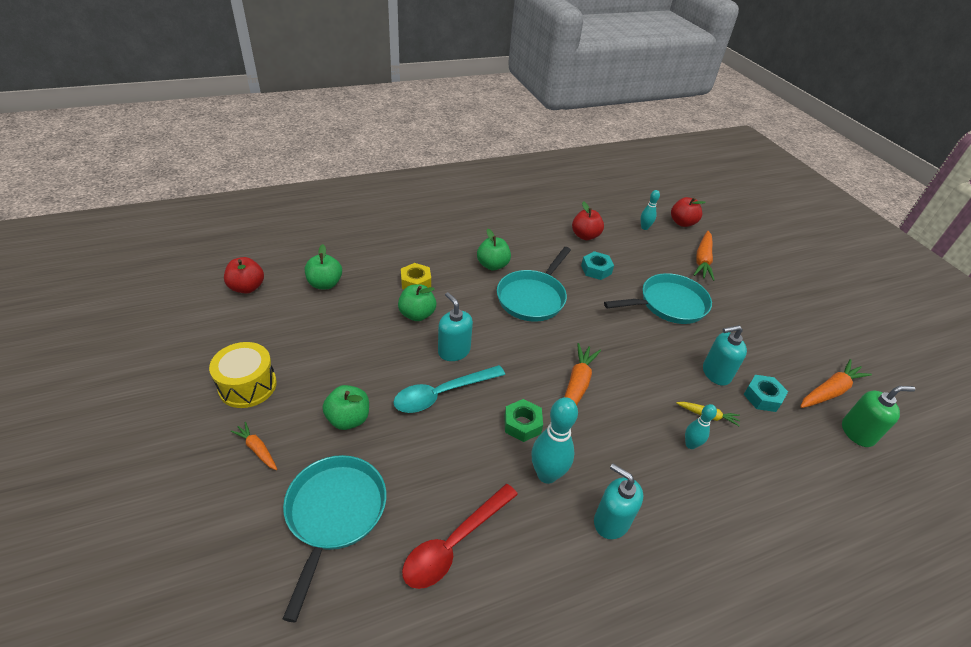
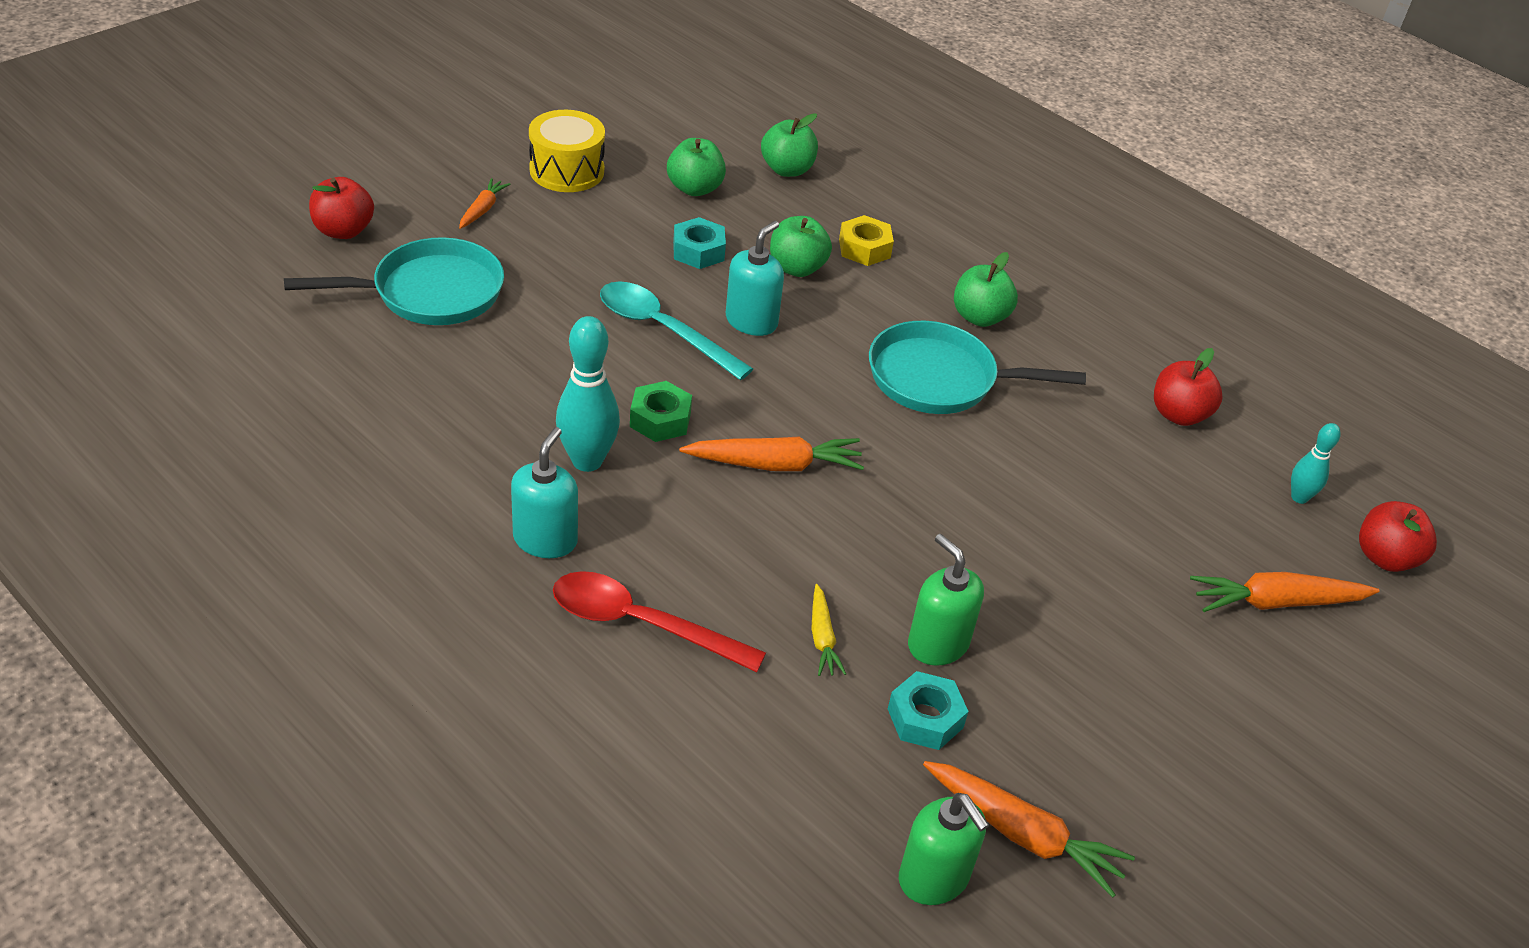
camera: 65 degrees right, 0 degrees up
red apple [224,257,264,294] -> red apple moved to [309,177,374,239]
green apple [323,385,369,430] -> green apple moved to [667,138,726,196]
red spoon [402,484,518,589] -> red spoon moved to [553,571,766,672]
turquoise nut [581,251,614,280] -> turquoise nut moved to [673,217,726,269]
turquoise pan [604,273,712,324] -> none
turquoise bowling pin [685,404,717,449] -> none
turquoise soap dispenser [703,325,747,386] -> green soap dispenser [908,534,984,666]

